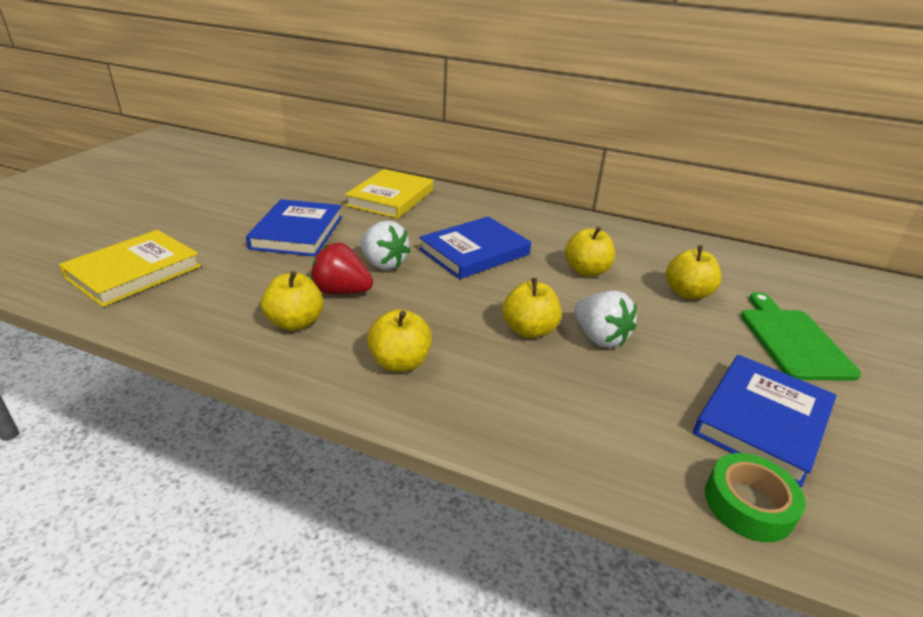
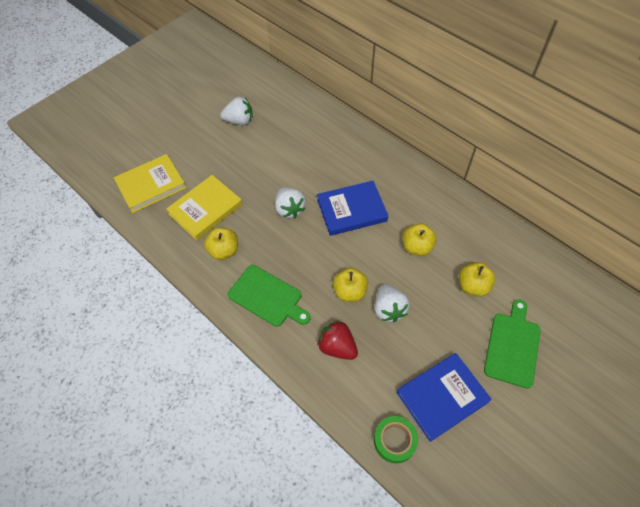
camera: 25 degrees right, 25 degrees up
blue book [246,199,342,256] -> none
red strawberry [311,243,373,294] -> red strawberry moved to [317,320,358,360]
yellow book [345,169,433,219] -> yellow book moved to [166,175,243,240]
yellow apple [367,309,432,372] -> green cutting board [228,265,311,327]
none -> white strawberry [220,97,253,125]

